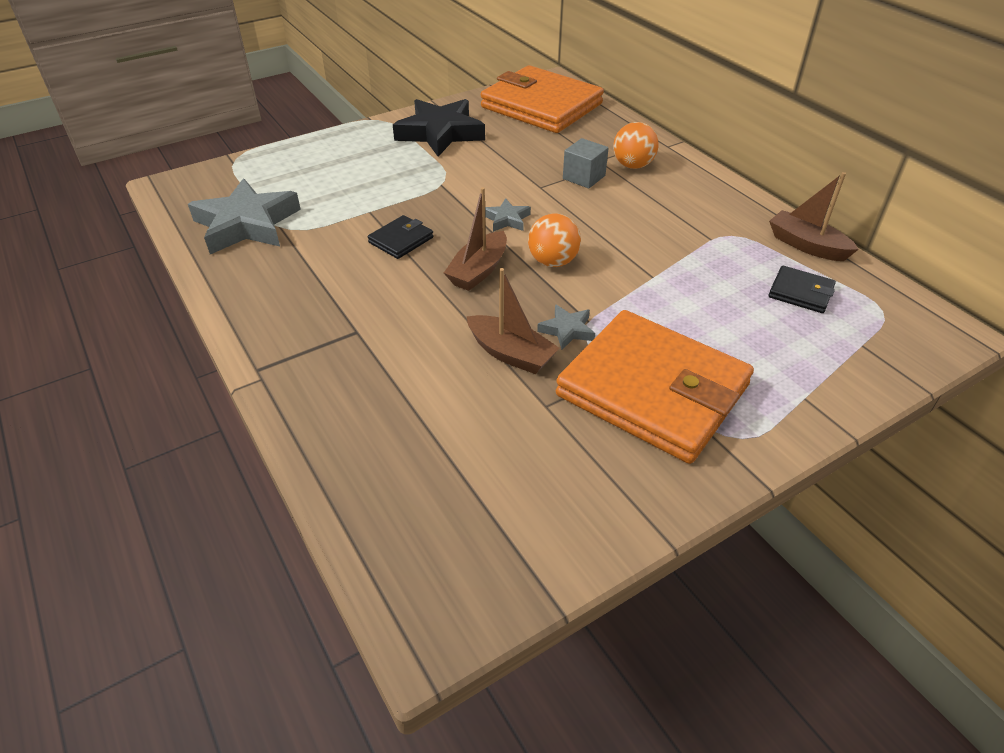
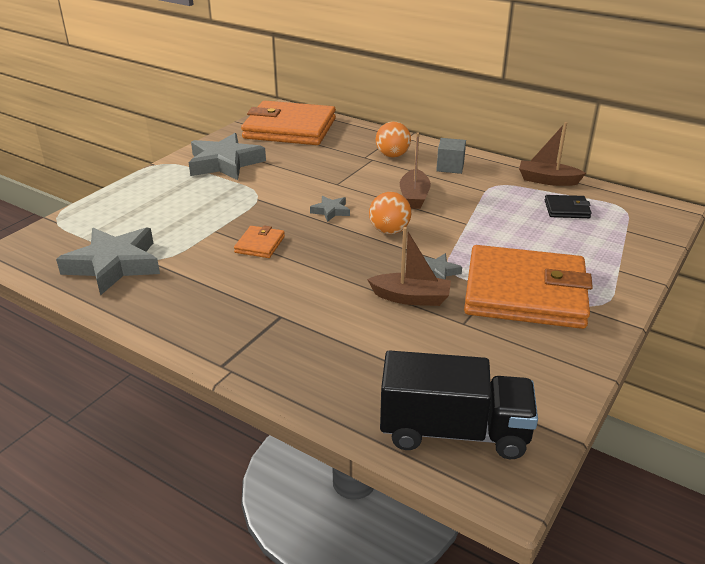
camera: 25 degrees left, 10 degrees down
black wallet [368,215,434,259] -> orange wallet [234,225,285,258]
black star [393,99,485,157] -> grey star [189,133,266,180]
brown boat [444,187,507,291] -> brown boat moved to [400,133,431,209]
grey cube [563,138,608,189] -> grey cube moved to [436,138,466,174]
none -> black truck [380,350,538,459]

